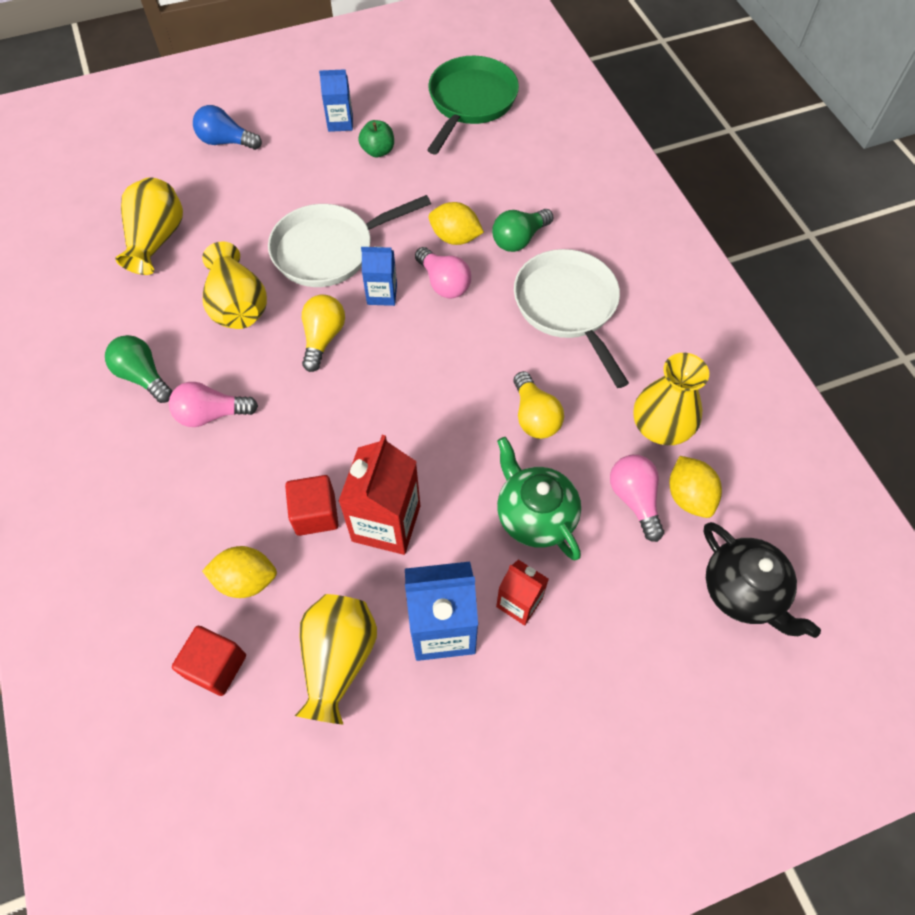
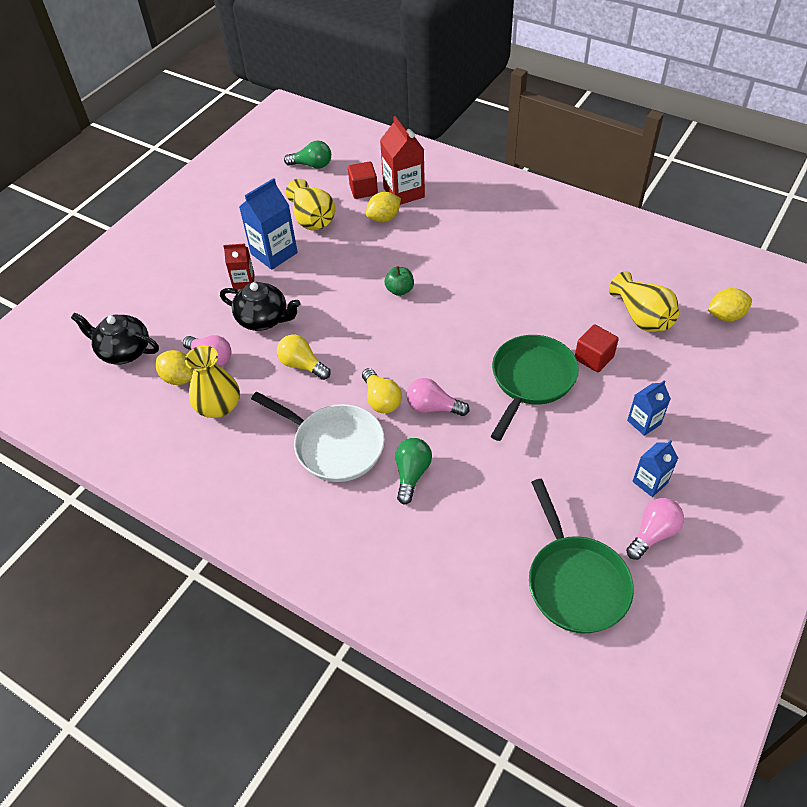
camera: 145 degrees right, 10 degrees down
green light bulb [105,335,173,403] -> green light bulb moved to [284,141,331,169]
pink light bulb [169,382,258,427] -> pink light bulb moved to [626,498,684,560]
blue light bulb [193,105,262,150] -> none
yellow vase [202,241,267,329] -> none
white pan [268,195,431,287] -> green pan [491,335,579,441]
red cube [285,475,339,536] -> red cube moved to [575,324,619,372]
yellow light bulb [302,295,345,372] -> yellow light bulb moved to [362,368,402,413]
red carton [339,435,420,555] -> red carton moved to [380,116,425,205]
green apple [358,120,394,157] -> green apple moved to [384,266,414,296]
blue carton [361,246,397,306] -> blue carton moved to [627,380,671,436]
yellow lemon [429,202,484,245] -> yellow lemon moved to [708,288,752,321]
green teapot [497,437,581,560] -> black teapot [220,282,300,331]

